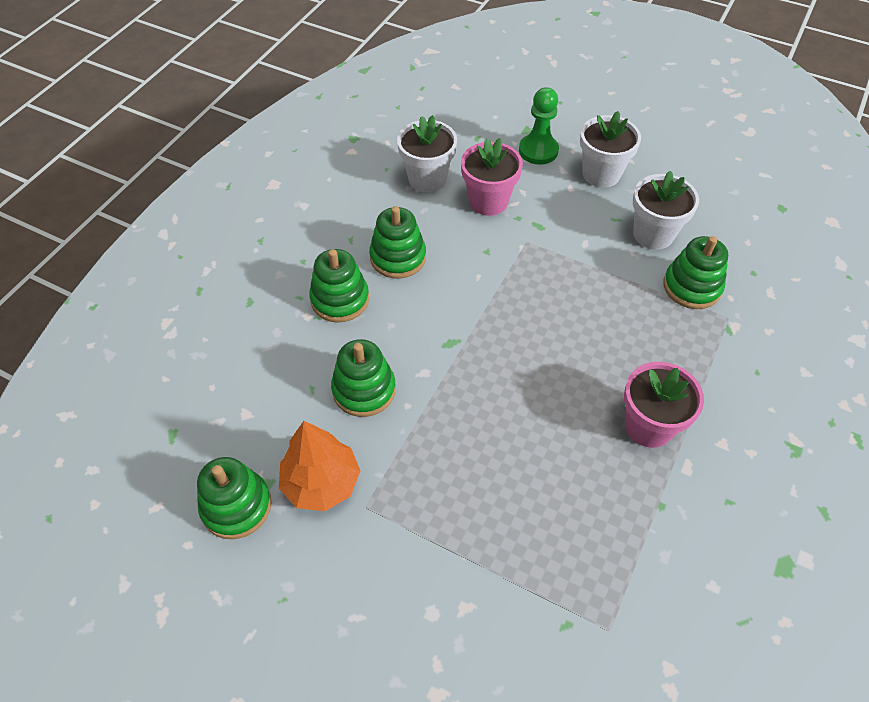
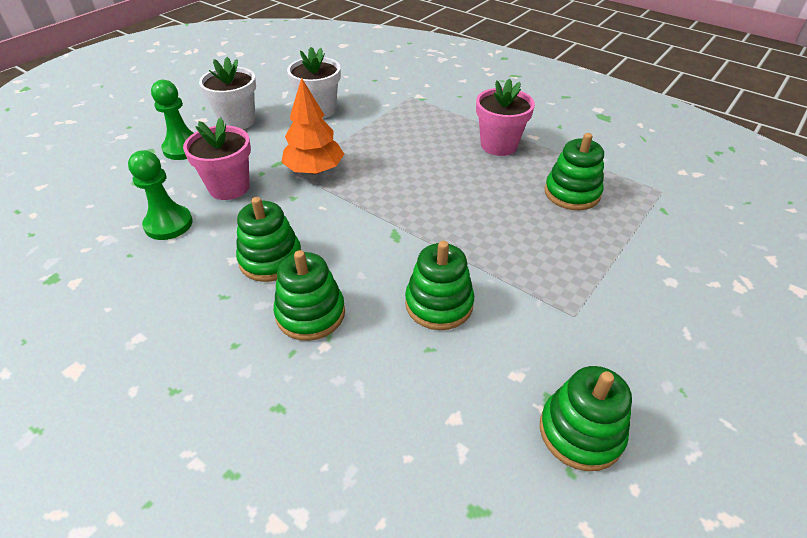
camera: 80 degrees left, 10 degrees down
orange tree [279,421,360,511] -> orange tree moved to [281,77,344,174]
white flower pot [397,115,457,192] -> green pawn [128,150,193,240]
green stacking toy [663,236,728,309] -> green stacking toy moved to [544,133,604,210]

